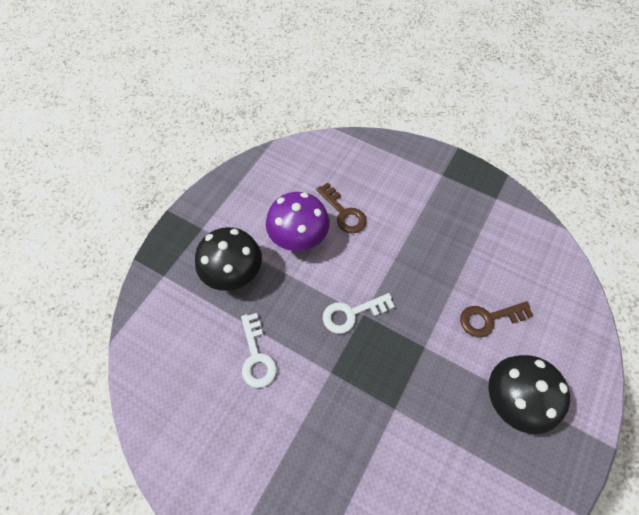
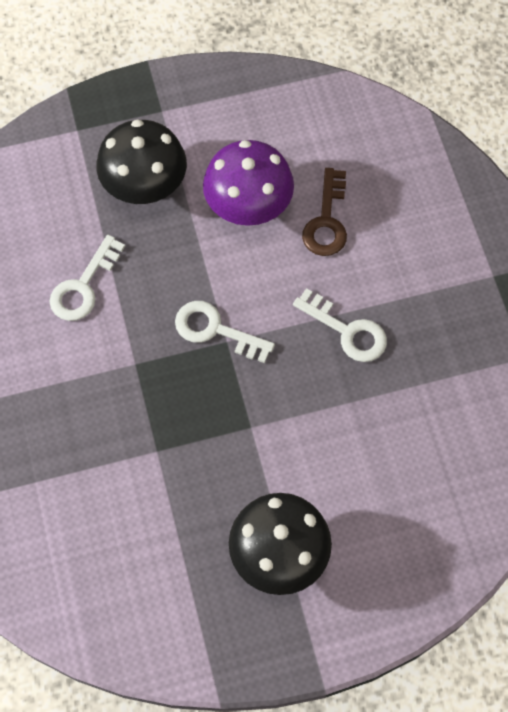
camera: 45 degrees right, 5 degrees up
brown key [460,301,534,338] -> none
none -> white key [293,288,387,362]

